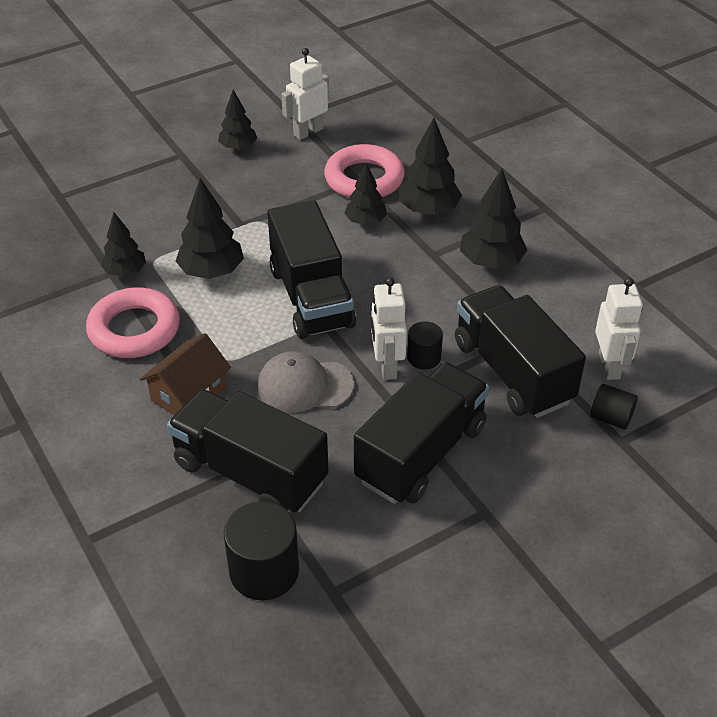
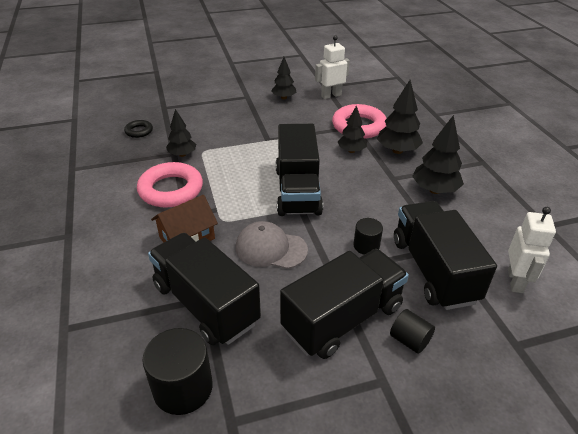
camera: 15 degrees right, 5 degrees down
black tree [175,178,244,279] -> none
white robot [371,277,407,380] -> none
black cylinder [590,384,638,429] -> black cylinder moved to [390,309,435,354]
none -> black ring [124,120,153,138]

